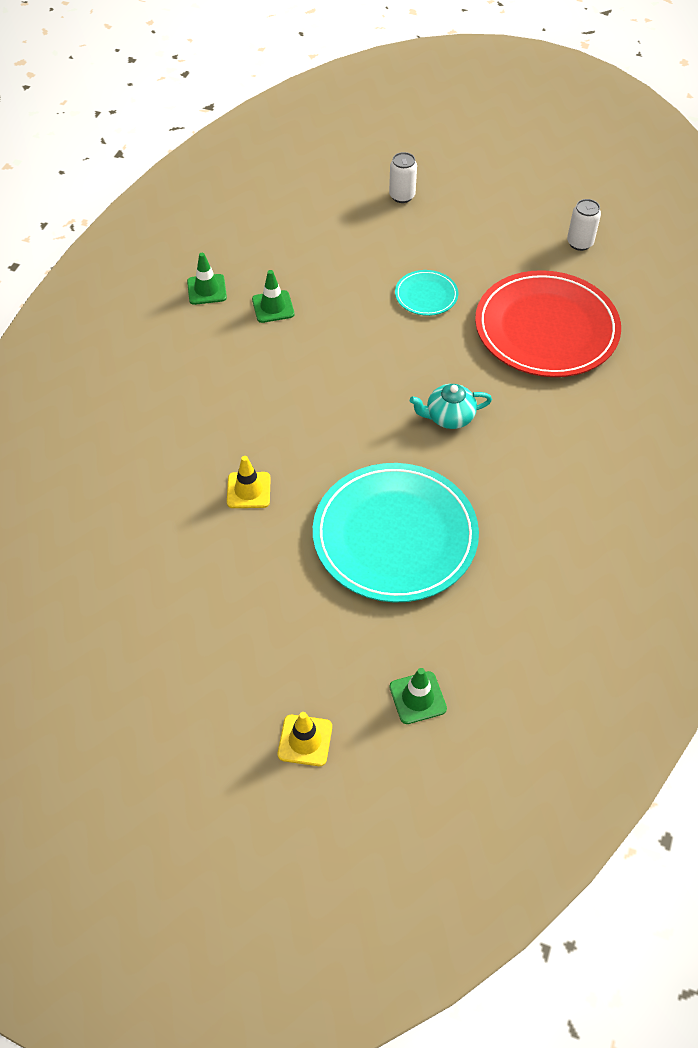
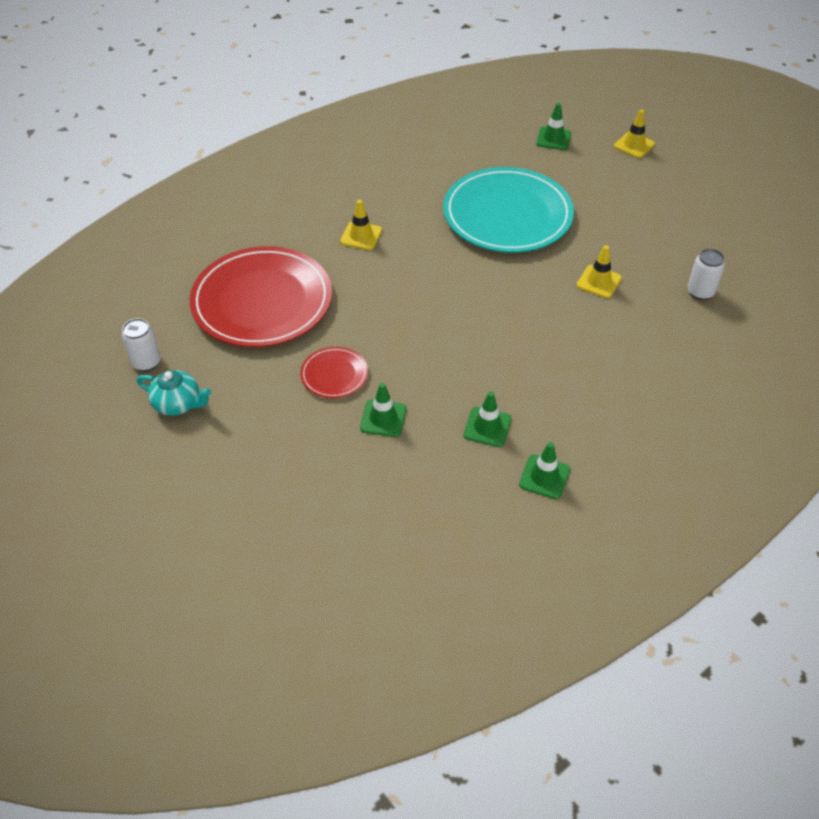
camera: 150 degrees left, 5 degrees down
white can [389,152,417,203] -> white can moved to [687,249,725,300]
turquoise plate [395,270,458,316] -> red plate [300,347,368,398]
turquoise teapot [410,384,492,429] -> turquoise teapot moved to [137,370,211,416]
none -> yellow traffic cone [340,200,382,250]
none -> green traffic cone [360,383,406,437]

